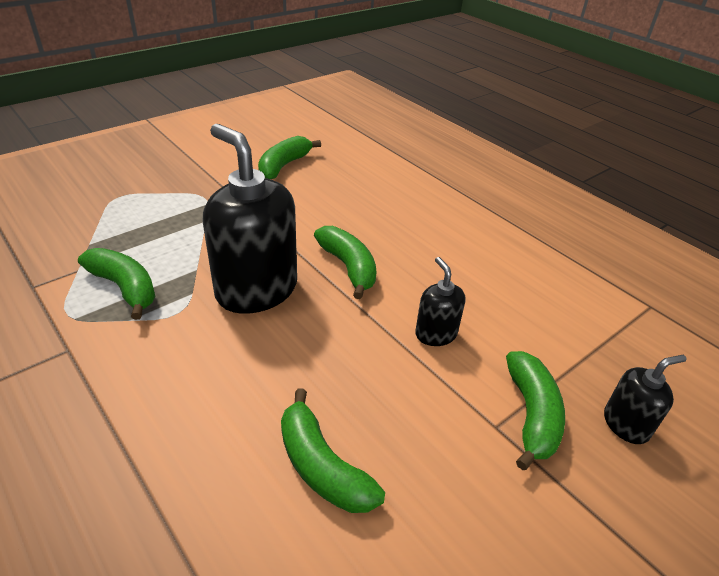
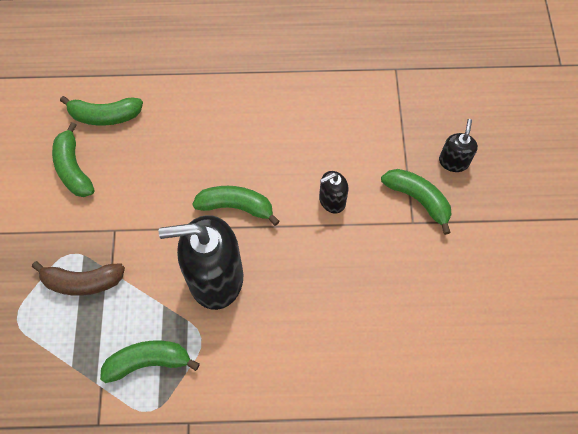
camera: 50 degrees left, 25 degrees up
green banana [281,388,385,513] -> green banana moved to [60,96,143,126]
black soap dispenser [415,257,465,346] -> black soap dispenser turned 45 degrees counterclockwise [319,171,349,214]
none -> brown banana [32,261,125,296]

